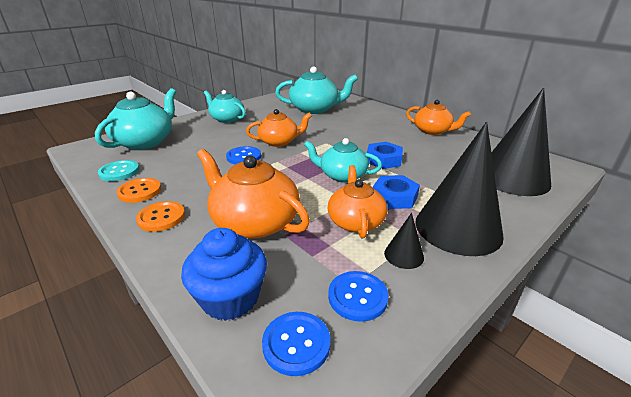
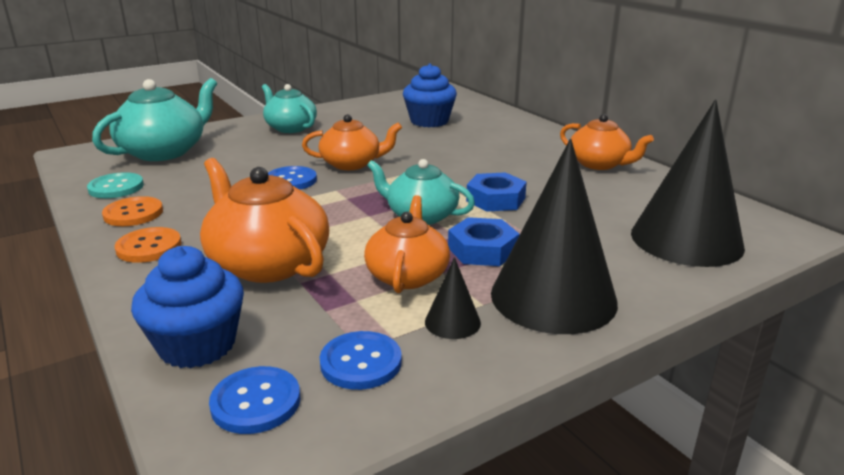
camera: 10 degrees right, 5 degrees down
turquoise teapot [275,66,358,114] -> blue cupcake [403,63,457,127]

